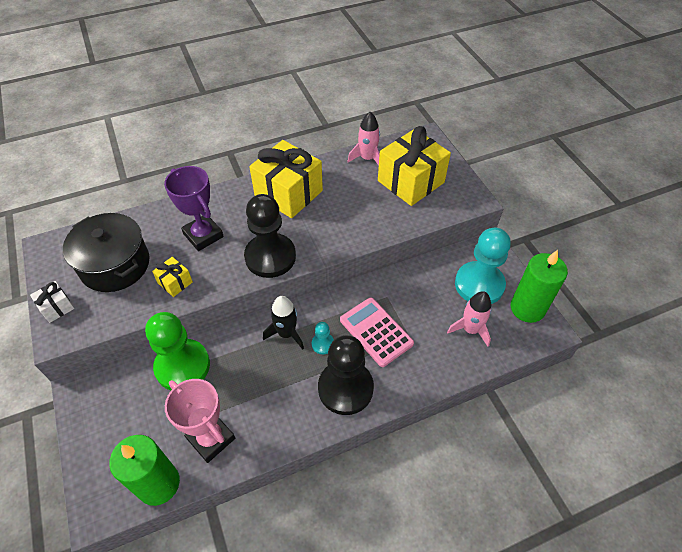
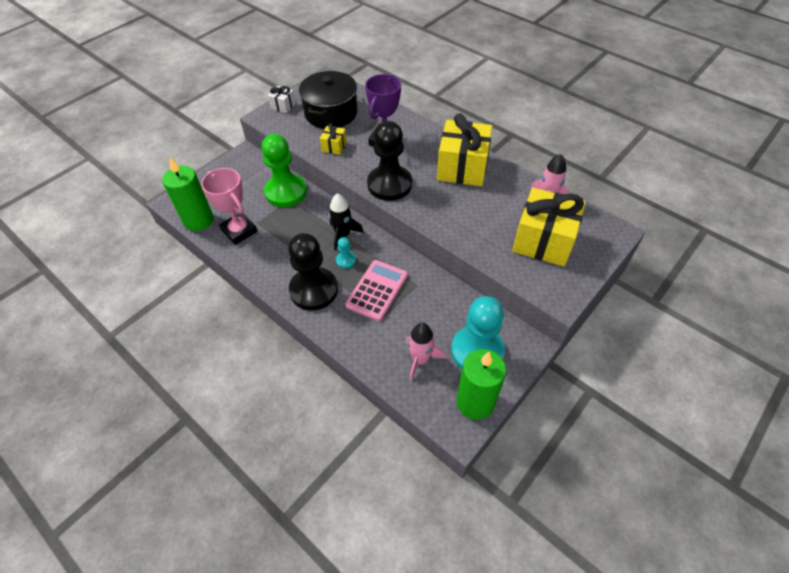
camera: 65 degrees right, 0 degrees up
pink trophy [165,379,235,463] -> pink trophy turned 60 degrees counterclockwise [201,168,258,245]

